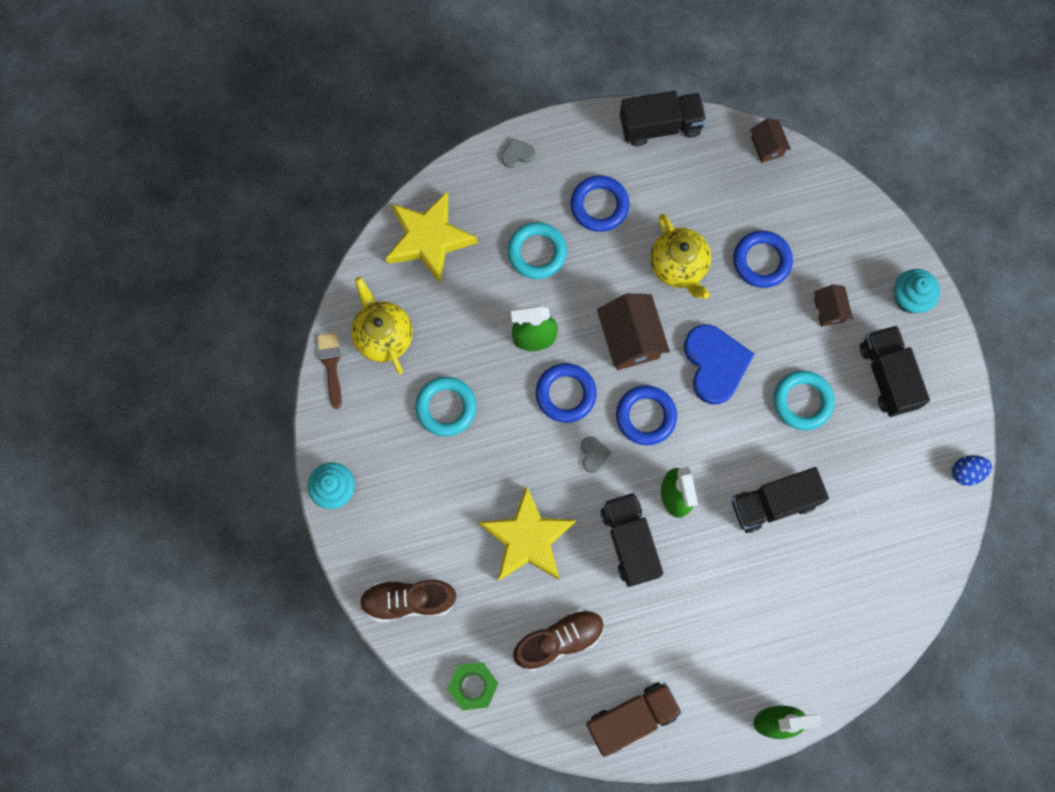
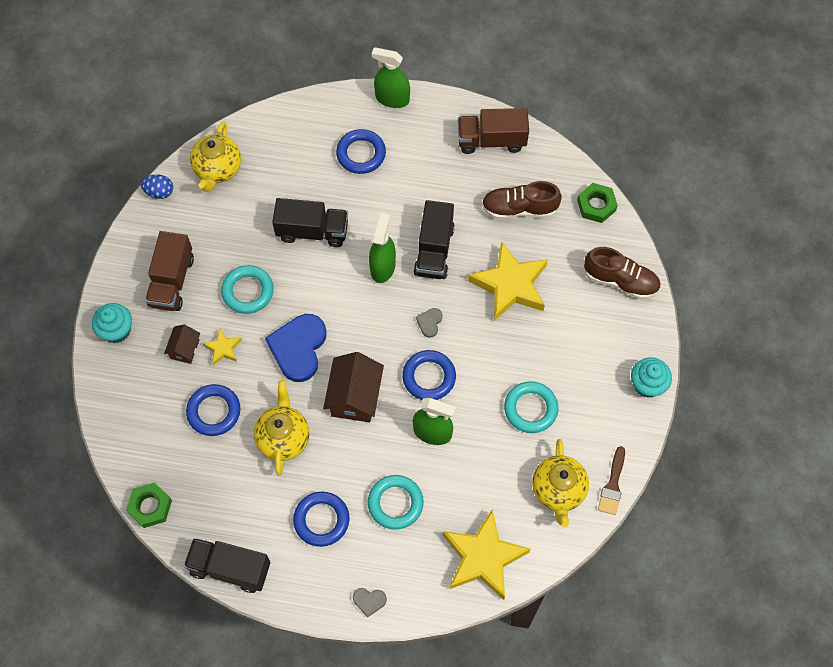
camera: 155 degrees left, 10 degrees down
blue ring [616,385,677,445] -> blue ring moved to [336,129,386,174]
brown house [750,118,791,163] -> green nut [126,482,172,528]
black truck [860,325,930,417] -> brown truck [145,231,194,311]
none -> yellow teapot [190,121,241,192]
none -> yellow star [202,328,242,366]

